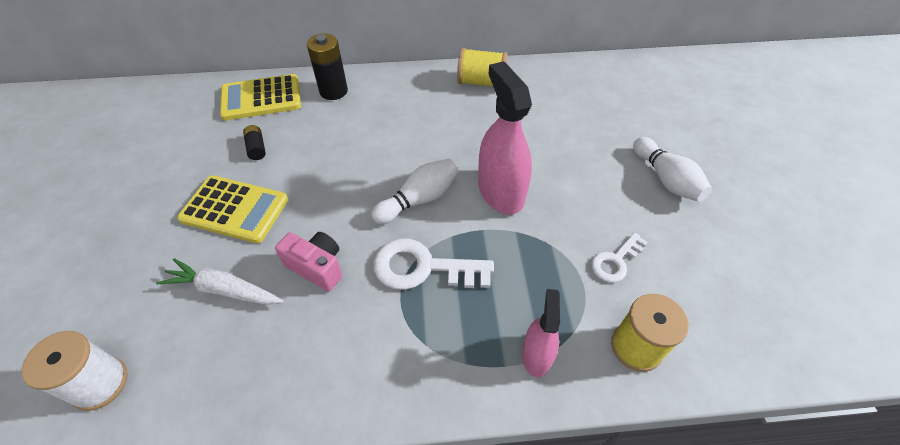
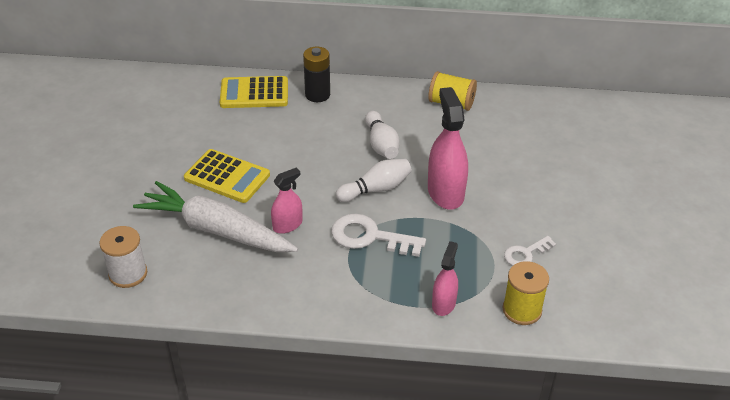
camera: 10 degrees right, 10 degrees down
white carrot [156,258,284,305] -> white carrot [133,181,298,252], size x1.78
black battery [243,125,266,160] -> none
pink camera [275,232,342,292] -> pink spray bottle [271,168,302,234]
white bowling pin [633,137,712,202] -> white bowling pin moved to [365,111,400,159]

